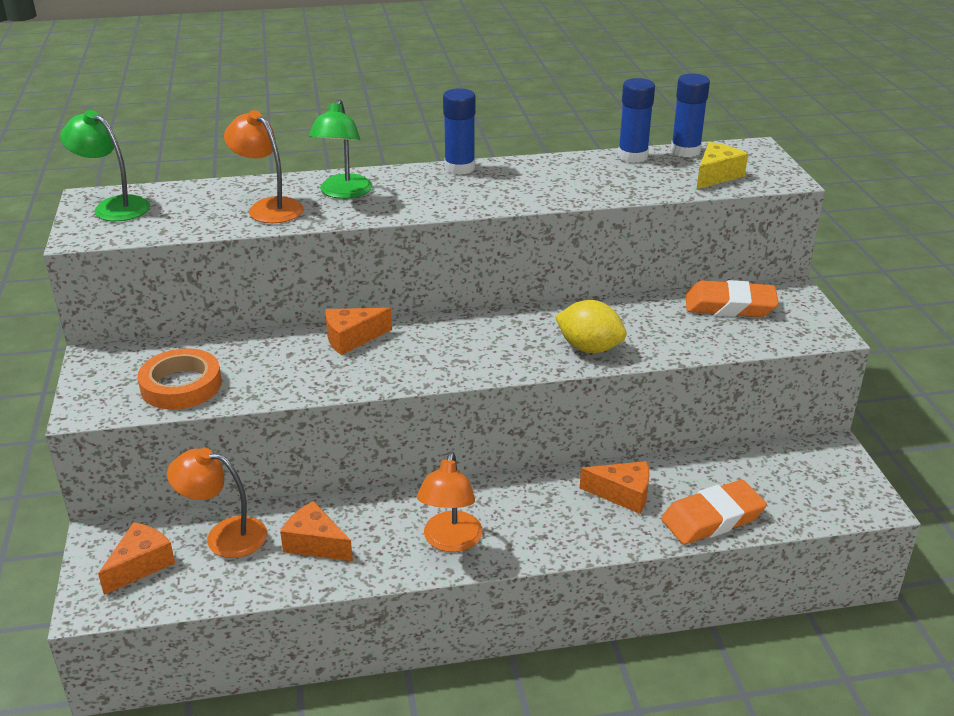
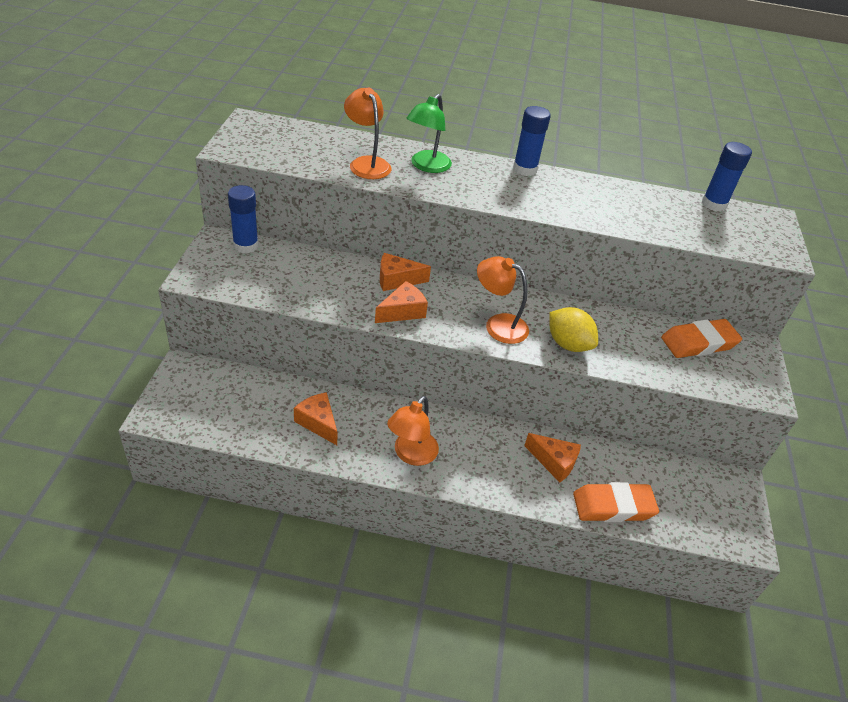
camera: 15 degrees right, 10 degrees up
green lamp [60,110,150,221] -> none
orange cheese [98,522,175,595] -> orange cheese moved to [375,281,428,323]
orange tape [137,348,222,410] -> none
orange lamp [167,448,267,558] -> orange lamp moved to [477,256,529,344]
blue glue stick [618,78,655,163] -> blue glue stick moved to [228,185,258,253]
orange eraser [686,280,779,317] -> orange eraser turned 45 degrees counterclockwise [661,319,742,358]
yellow cheese [697,142,748,189] -> none

